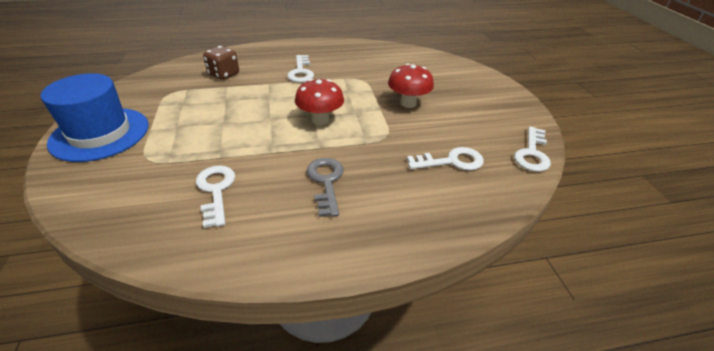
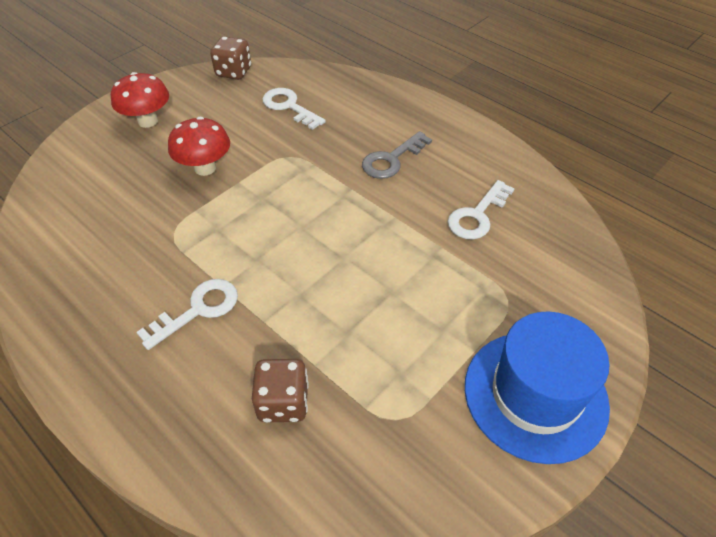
camera: 125 degrees left, 10 degrees up
red mushroom [295,79,344,125] -> red mushroom moved to [111,72,169,128]
white key [514,127,551,172] -> brown dice [210,36,251,80]

